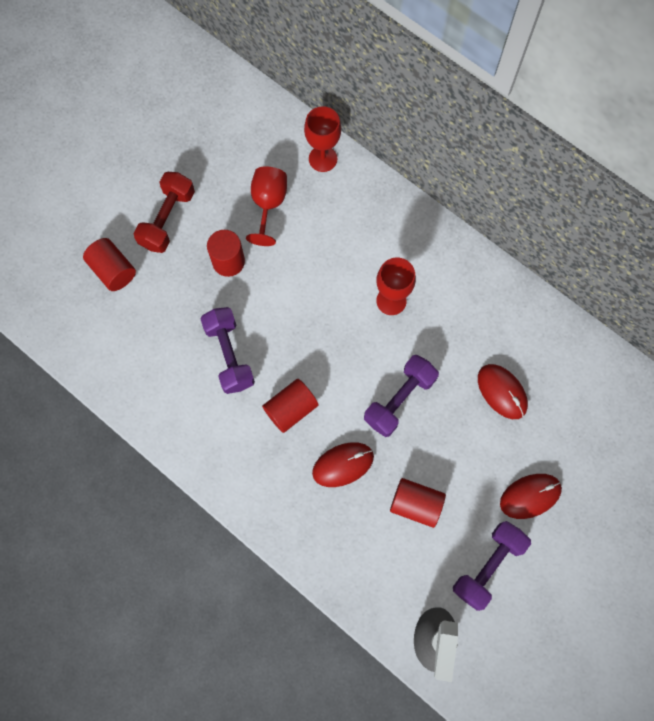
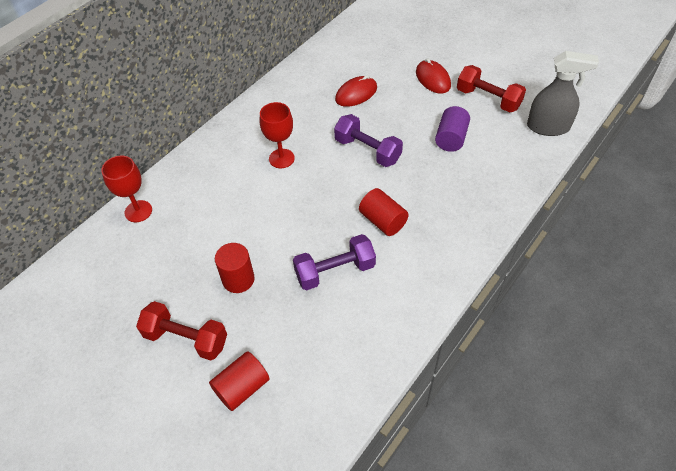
camera: 90 degrees left, 20 degrees down
red goblet [246,166,287,246] -> none
red mouse [312,442,374,487] -> none
red cylinder [390,478,446,528] -> purple cylinder [435,106,470,152]
purple dumbbell [453,521,531,611] -> red dumbbell [457,65,526,112]

